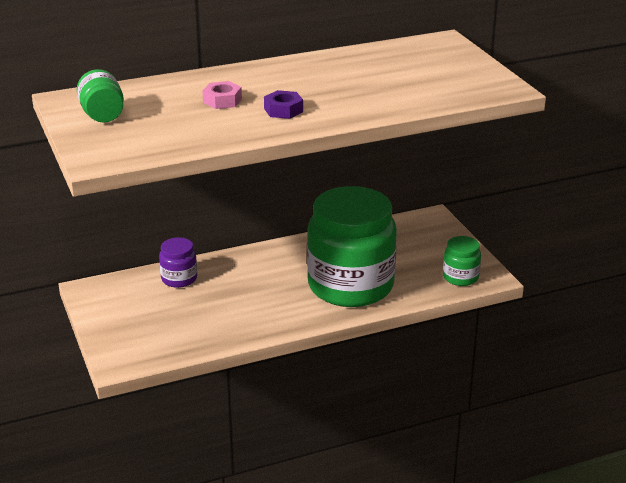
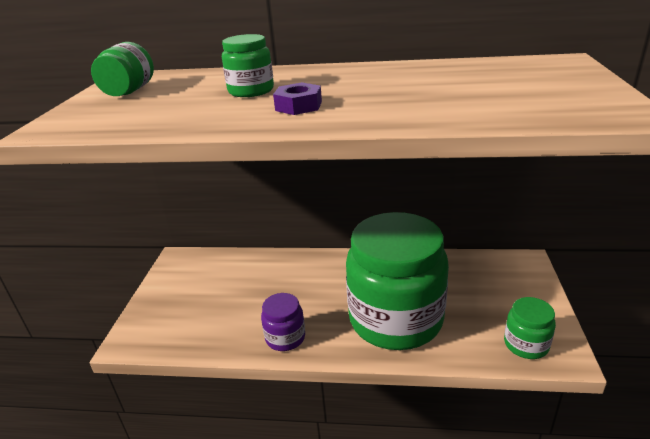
camera: 30 degrees right, 0 degrees up
purple jar [159,237,197,288] -> purple jar moved to [261,293,305,351]
pink nut [202,81,242,109] -> green jar [222,34,274,97]

